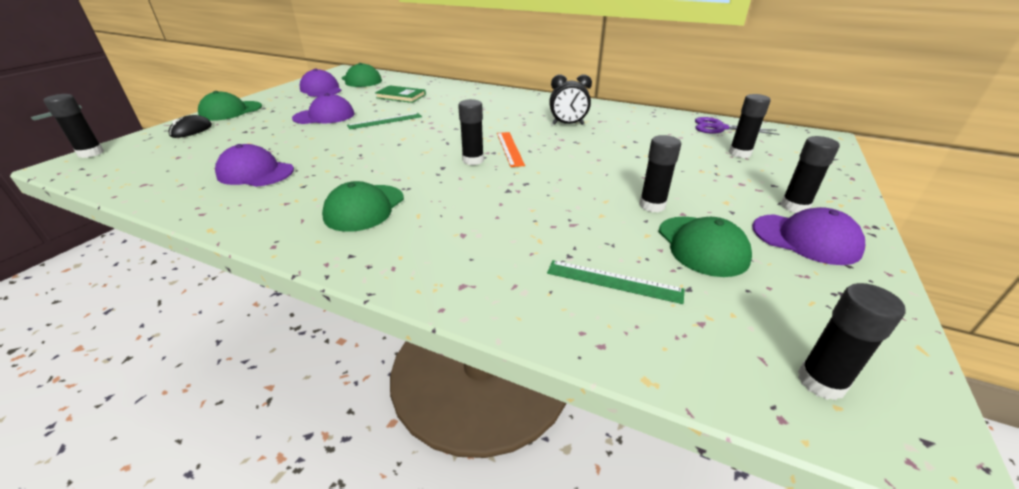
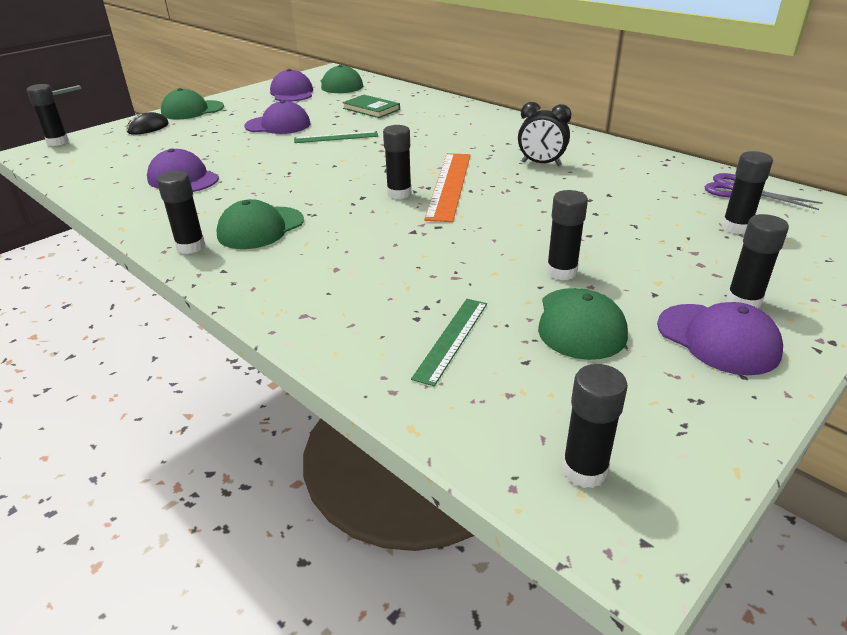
camera: 20 degrees right, 0 degrees up
orange ruler [497,132,525,167] -> orange ruler [424,153,471,222], size x1.62
green ruler [547,260,685,304] -> green ruler turned 75 degrees clockwise [411,299,487,386]
none -> black glue stick [157,171,205,254]

